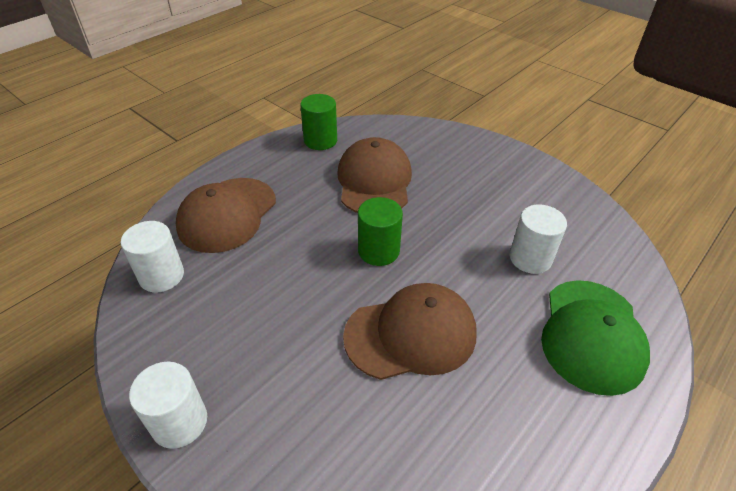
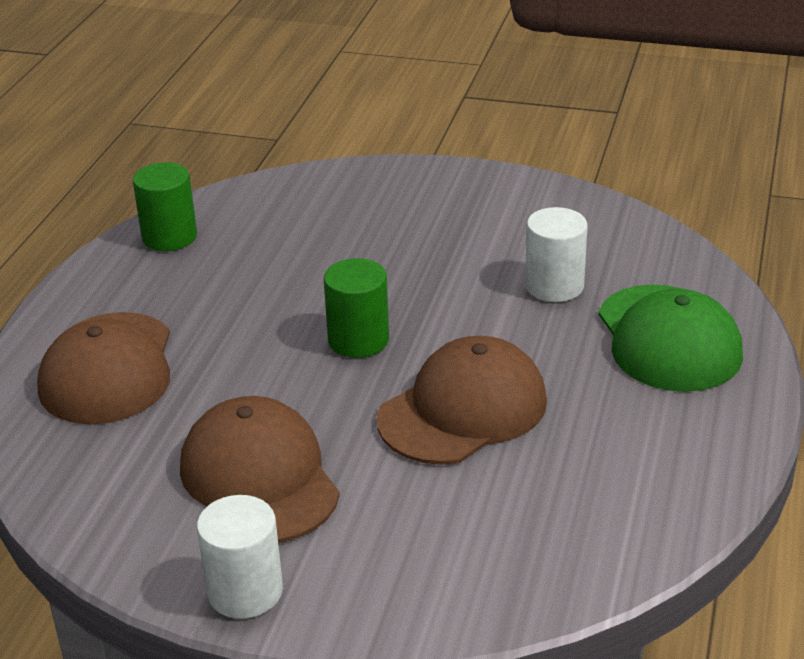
camera: 25 degrees left, 10 degrees down
white cylinder [121,221,184,293] -> none
brown cap [337,137,412,213] -> brown cap moved to [180,396,340,543]

